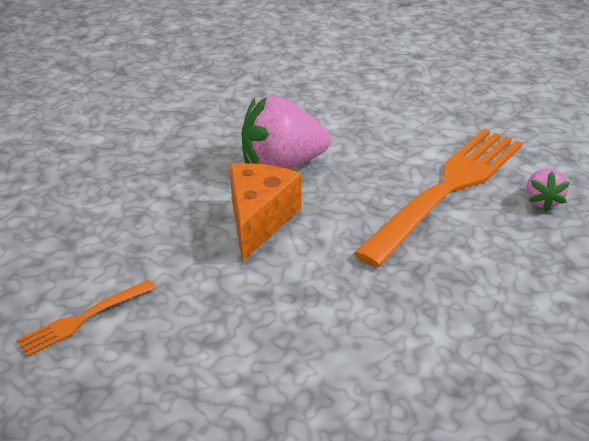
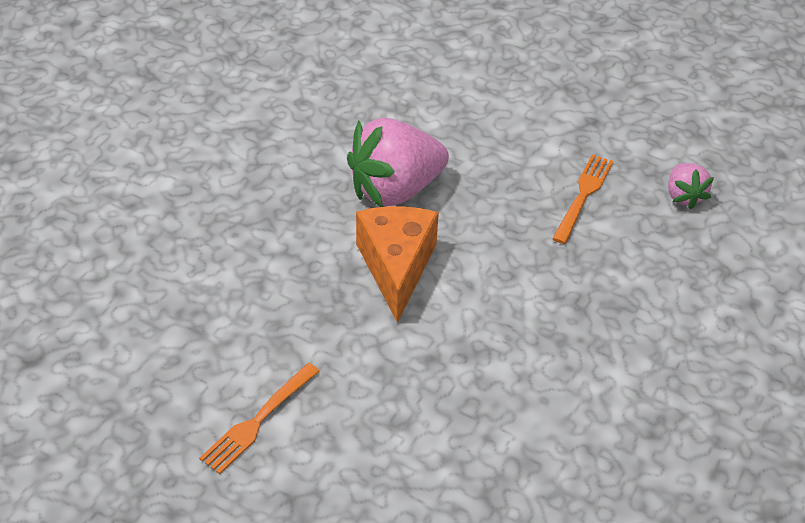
camera: 15 degrees left, 10 degrees up
orange fork [354,129,523,267] -> orange fork [552,154,613,244], size x0.45

